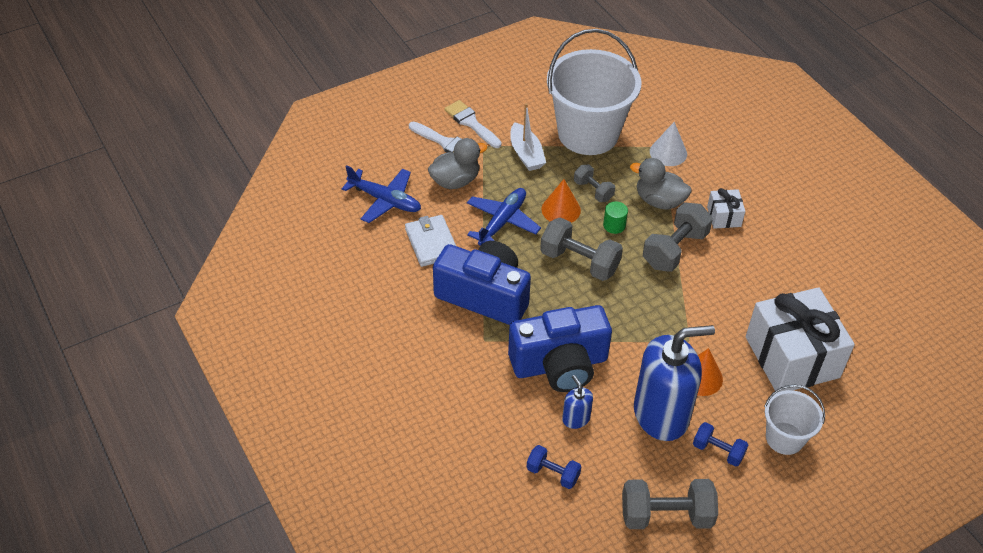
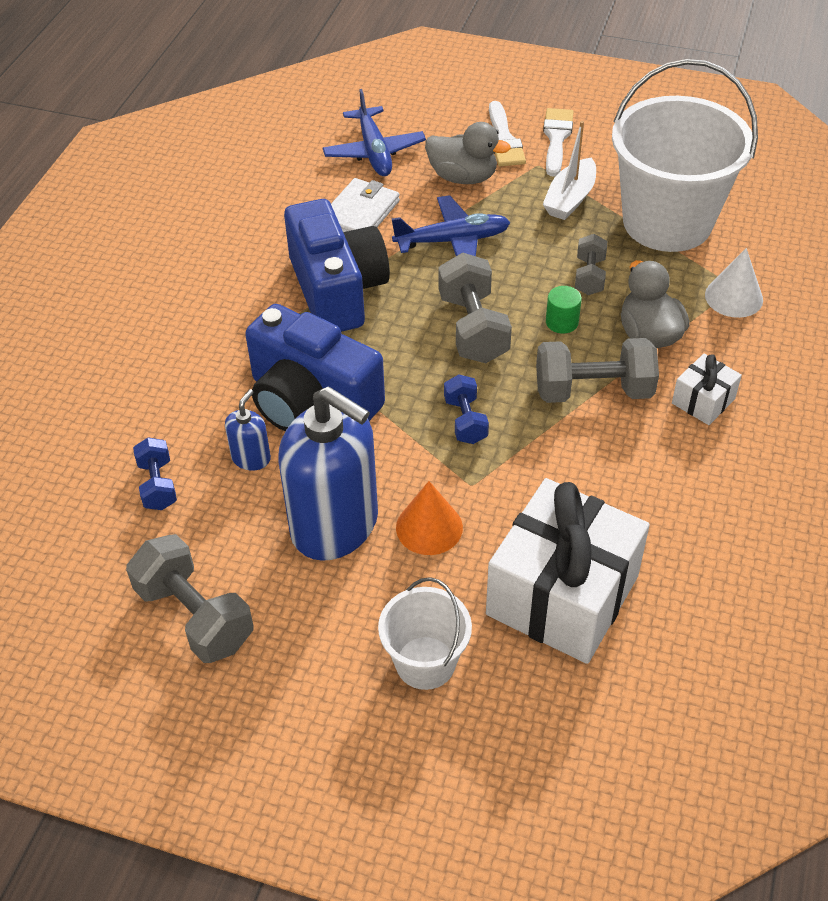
camera: 50 degrees right, 0 degrees up
orange cone [542,179,581,223] -> none
blue dumbbell [693,422,748,467] -> blue dumbbell moved to [444,374,489,444]

